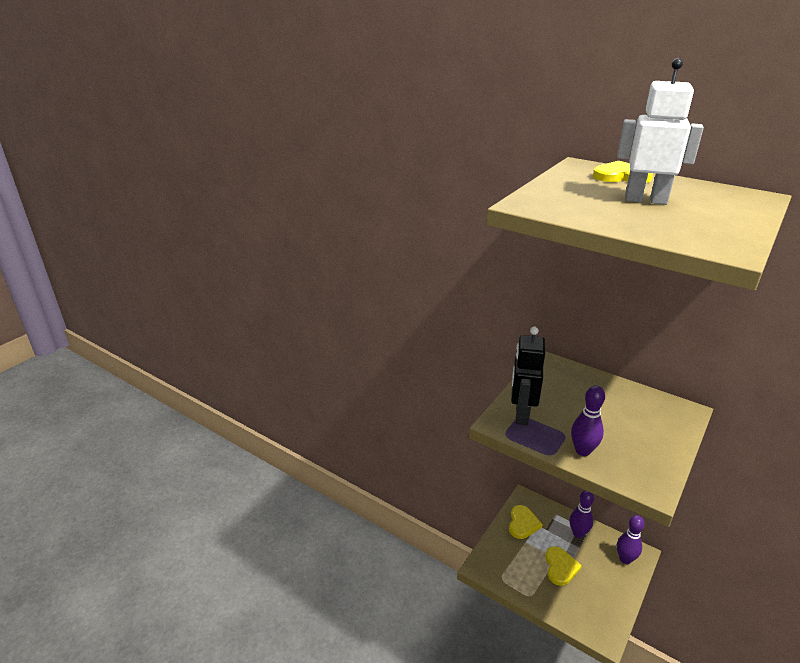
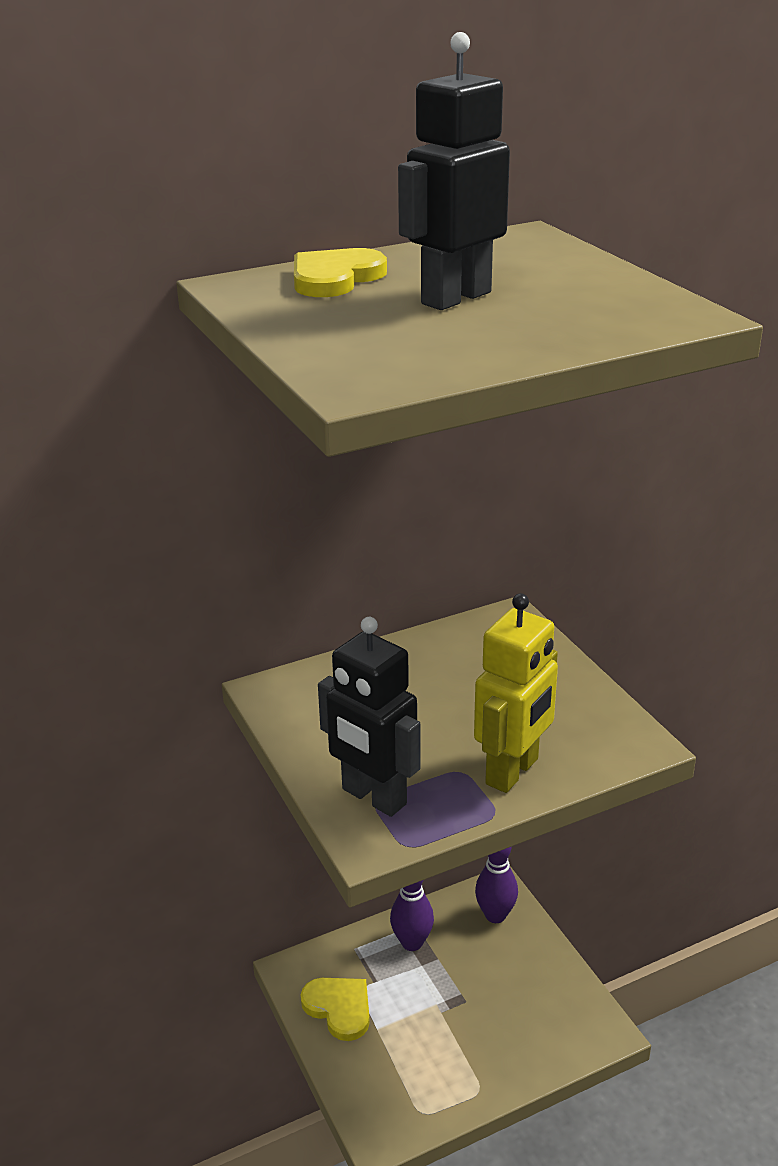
camera: 60 degrees left, 0 degrees up
yellow heart [545,546,582,586] -> none
purple bowling pin [571,386,605,456] -> yellow robot [474,593,558,793]
white robot [617,58,704,205] -> black robot [398,32,510,310]

